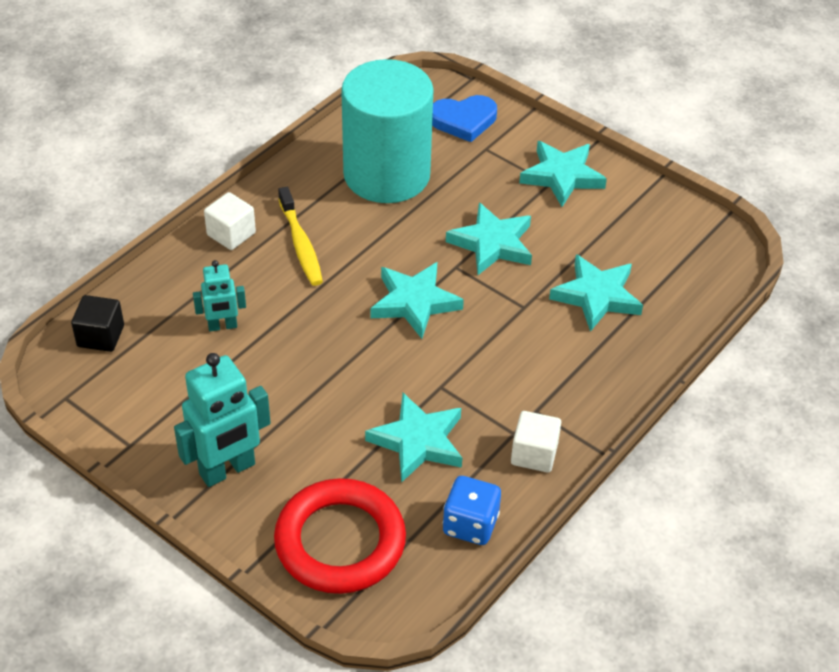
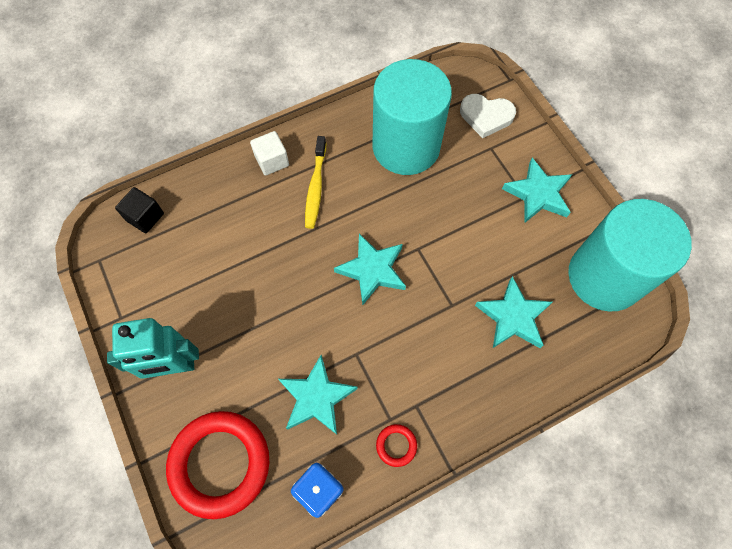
camera: 25 degrees right, 20 degrees up
turquoise robot [193,260,246,332] -> none
blue heart [432,95,497,142] -> white heart [460,94,516,138]
turquoise star [446,202,532,275] -> none
white cube [511,411,561,473] -> red ring [376,424,417,467]
none -> turquoise cylinder [568,199,692,312]

